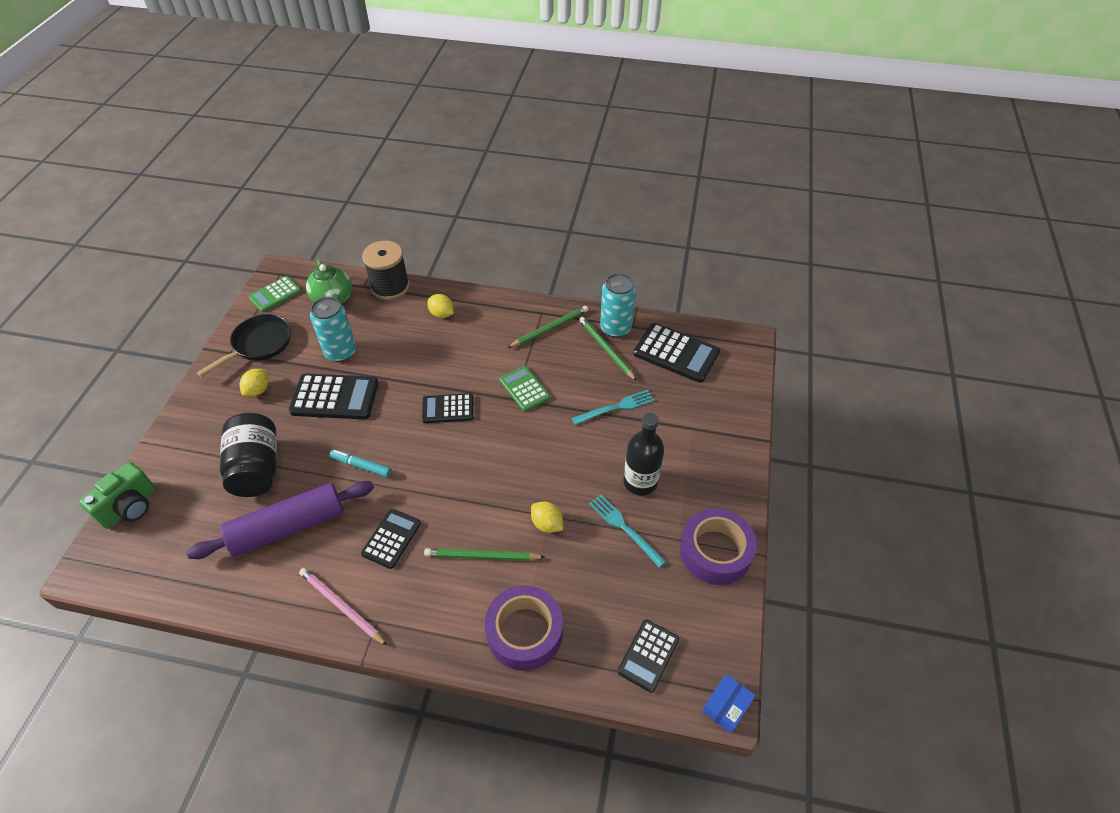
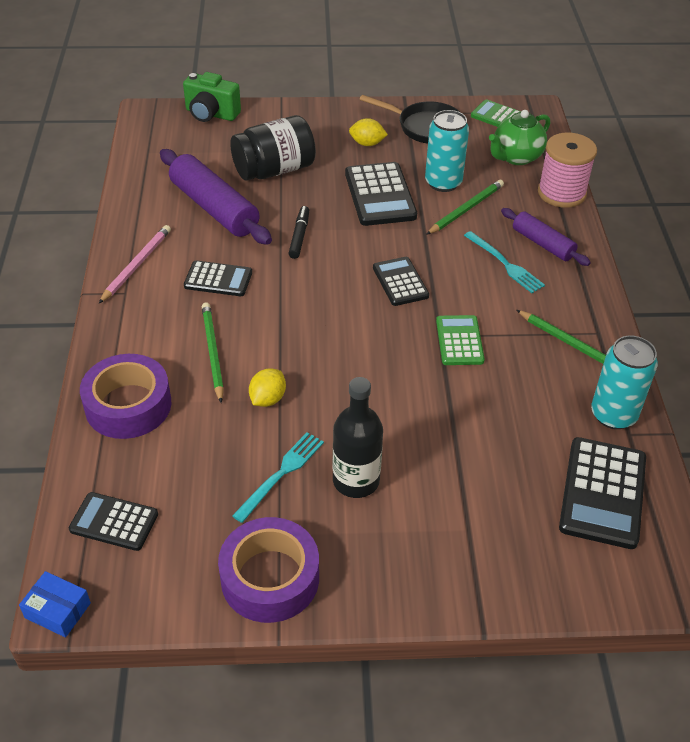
camera: 75 degrees right, 5 degrees down
turquoise marker [330,449,391,477] -> black marker [288,206,309,259]
black spool [362,241,410,300] -> pink spool [538,133,597,208]
yellow lemon [427,294,454,318] -> purple rolling pin [501,208,591,266]
green calculator [499,366,550,411] -> green calculator turned 45 degrees counterclockwise [436,315,485,365]
turquoise fork [572,390,655,425] -> turquoise fork moved to [464,231,545,293]
green pencil [579,317,637,381] -> green pencil moved to [426,180,504,235]

